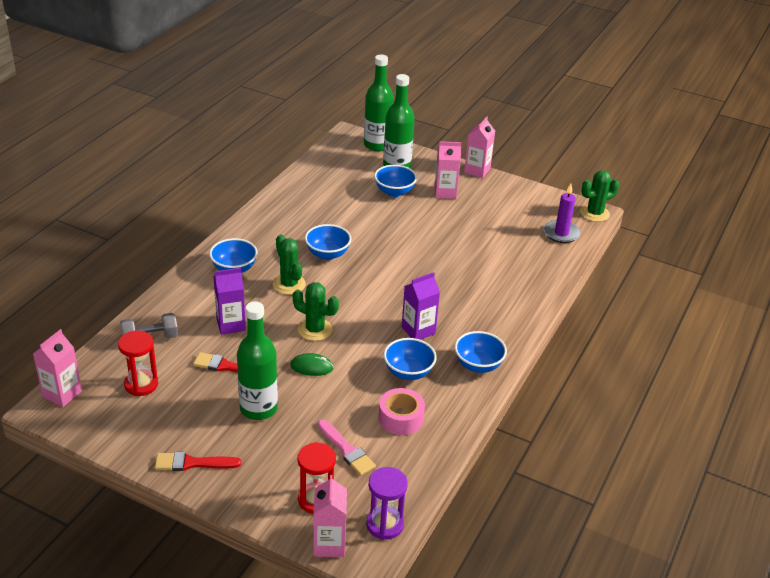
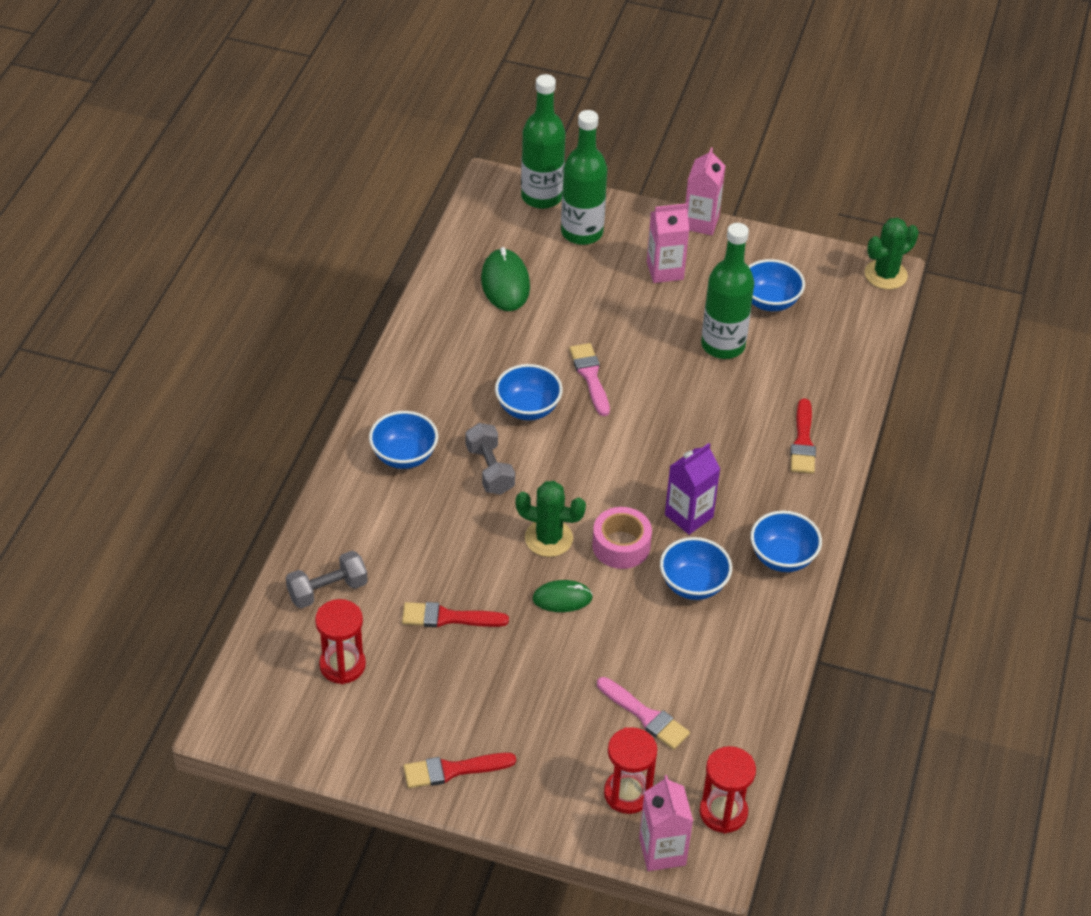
camera: 10 degrees left, 10 degrees up
pink carton [33,329,82,407] -> none
purple carton [214,268,246,335] -> none
green bottle [237,301,278,420] -> green bottle moved to [701,223,754,359]
green cactus [273,234,306,295] -> grey dumbbell [466,423,515,494]
purple hourglass [366,467,408,540] -> red hourglass [699,746,756,834]
blue bowl [374,165,417,197] -> blue bowl moved to [749,259,805,311]
pink tape [379,388,425,435] -> pink tape moved to [592,507,652,569]
purple candle [544,184,581,243] -> none
none -> green mouse [481,247,530,311]
none -> pink brush [569,343,610,416]
none -> red brush [790,398,816,474]

